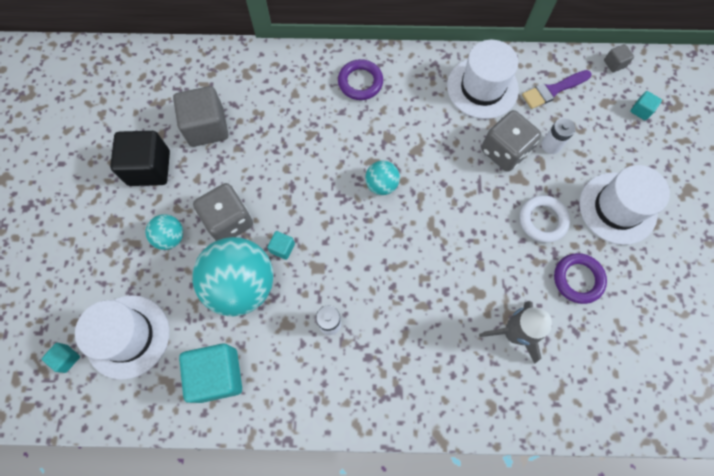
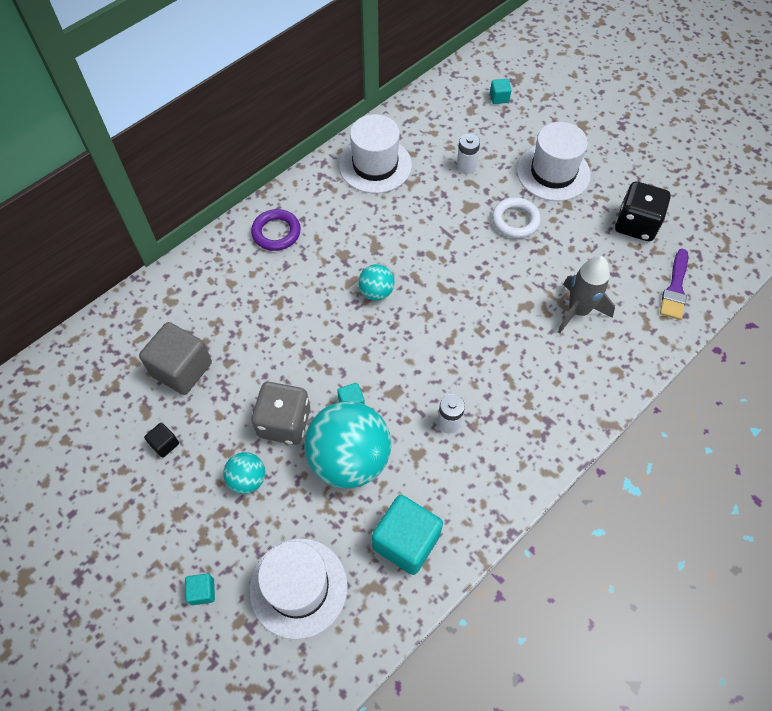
camera: 45 degrees left, 10 degrees down
turquoise cube [42,343,80,373] -> turquoise cube moved to [185,573,215,605]
black cube [110,131,170,186] -> black cube [144,423,179,458], size x0.46
grey dice [481,110,541,172] -> none
purple brush [522,70,592,109] -> purple brush moved to [660,249,688,320]
purple ring [554,253,607,304] -> none
grey cube [604,44,634,72] -> none
none -> black dice [615,181,671,241]

